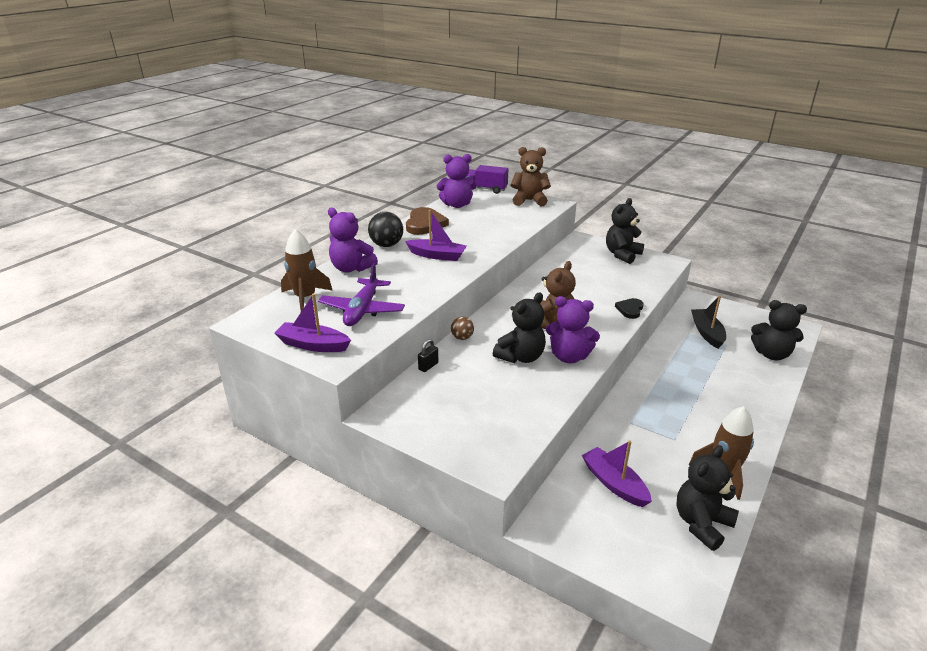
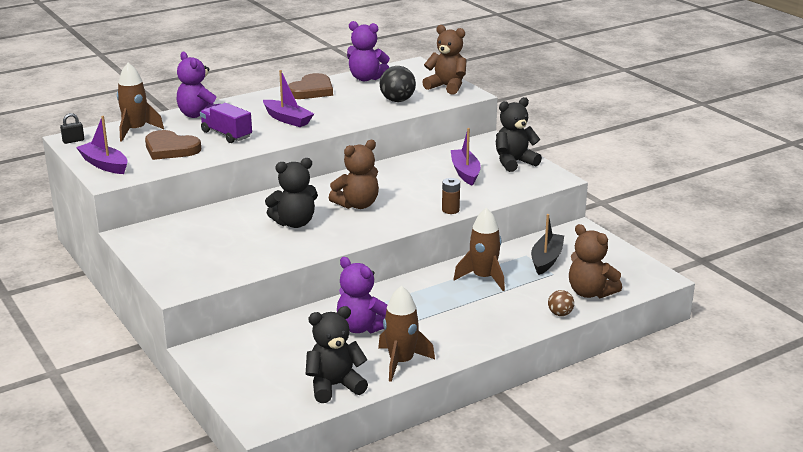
camera: 25 degrees right, 5 degrees down
purple plane [318,263,405,326] -> brown heart [145,130,201,160]
black ball [368,212,403,247] -> black ball moved to [380,66,416,102]
black padlock [418,339,438,372] -> black padlock moved to [60,113,84,144]
brown ball [451,317,474,340] -> brown ball moved to [548,290,574,316]
purple truck [465,165,508,194] -> purple truck moved to [200,103,252,143]
purple teddy bear [546,296,600,363] -> purple teddy bear moved to [337,257,388,334]
purple boat [582,440,652,507] -> purple boat moved to [451,128,481,186]
black heart [615,298,644,319] -> brown battery [442,178,460,214]
black teddy bear [751,300,807,360] -> brown teddy bear [569,224,622,298]
none -> brown rocket [453,207,505,291]

